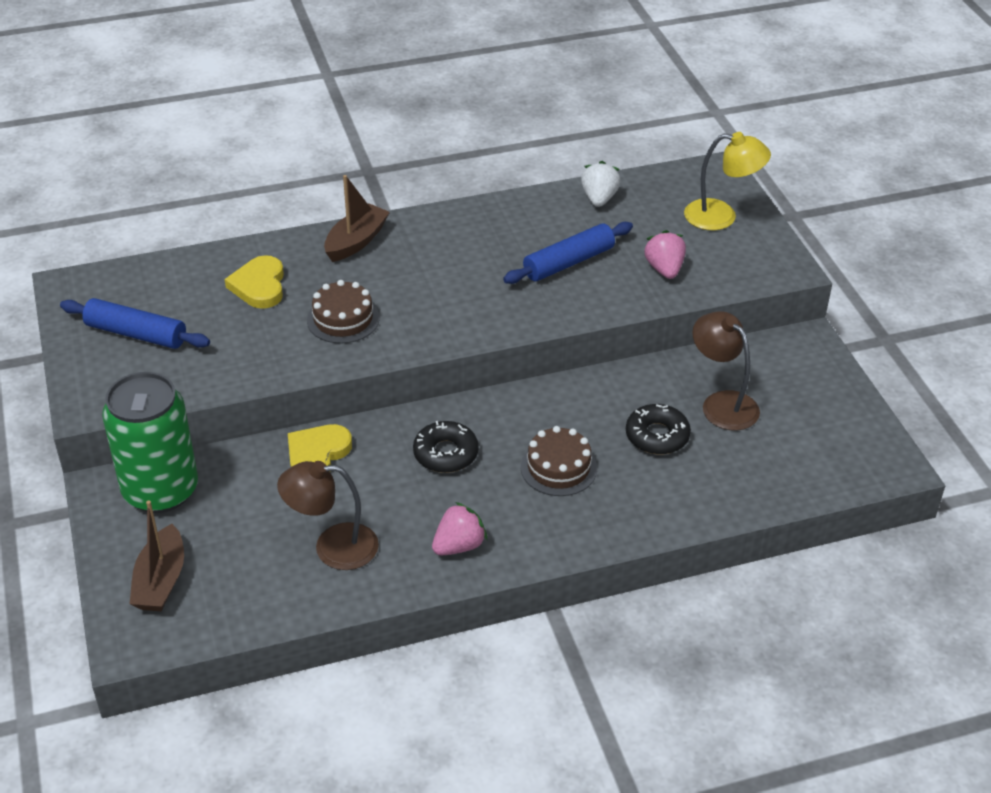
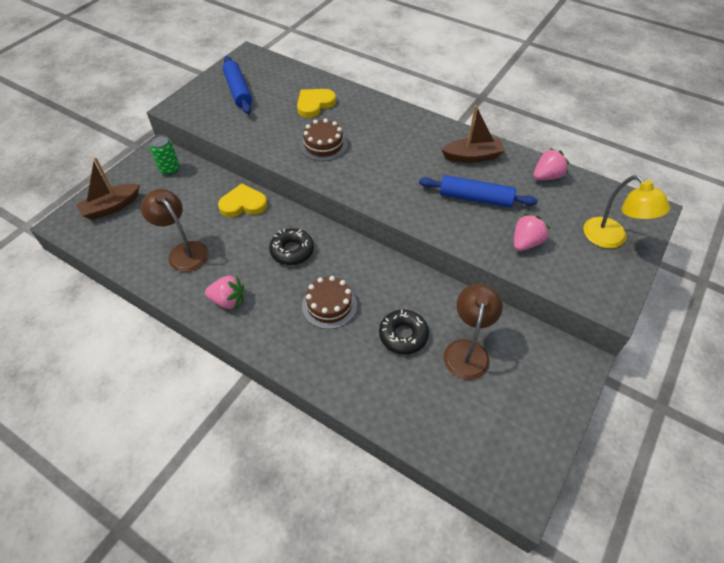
camera: 50 degrees right, 10 degrees up
green can [102,372,198,513] -> green can [149,135,180,175], size x0.47
brown boat [324,175,390,262] -> brown boat moved to [441,105,505,163]
white strawberry [581,161,621,207] -> pink strawberry [534,148,569,180]

